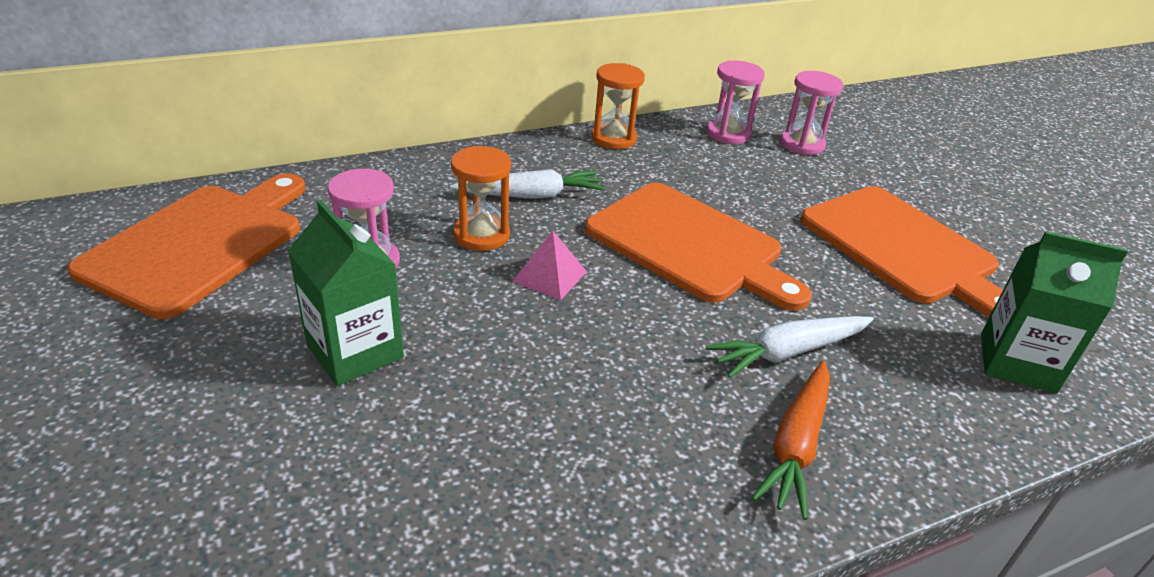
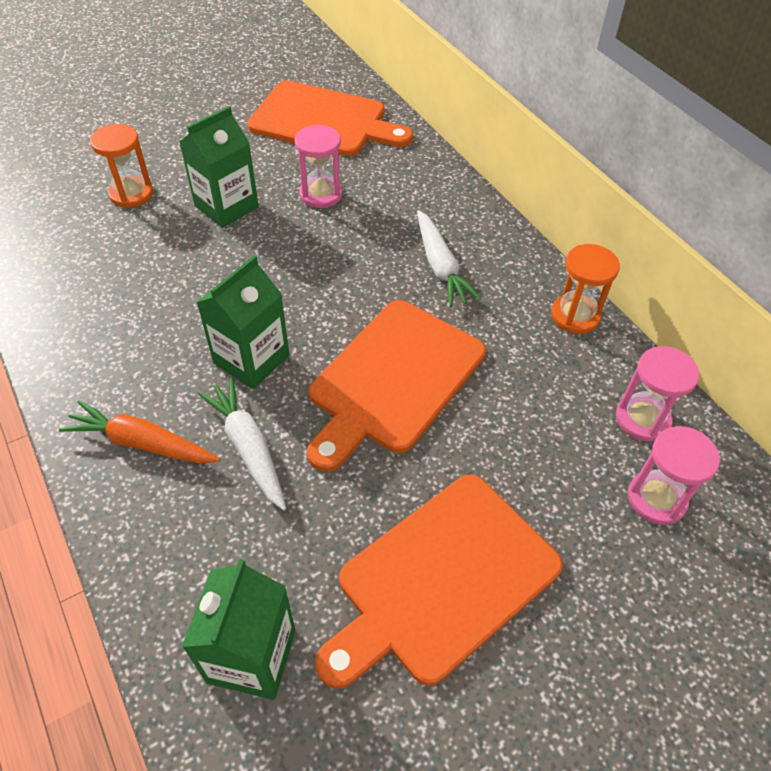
camera: 85 degrees right, 15 degrees up
orange hourglass [451,146,511,251] -> orange hourglass moved to [90,124,153,208]
pink pyramid [512,231,587,300] -> none
none -> green carton [196,255,290,389]

